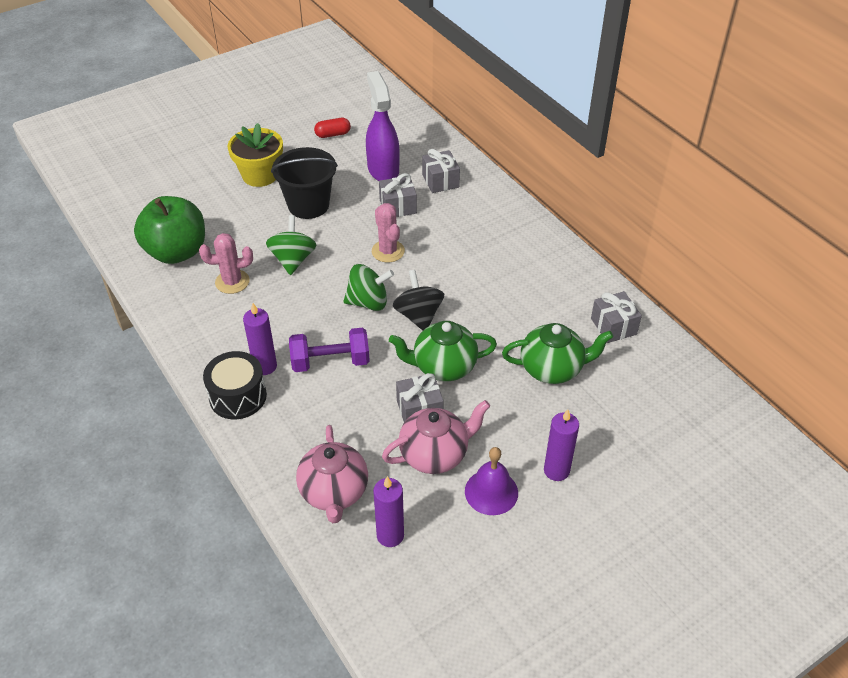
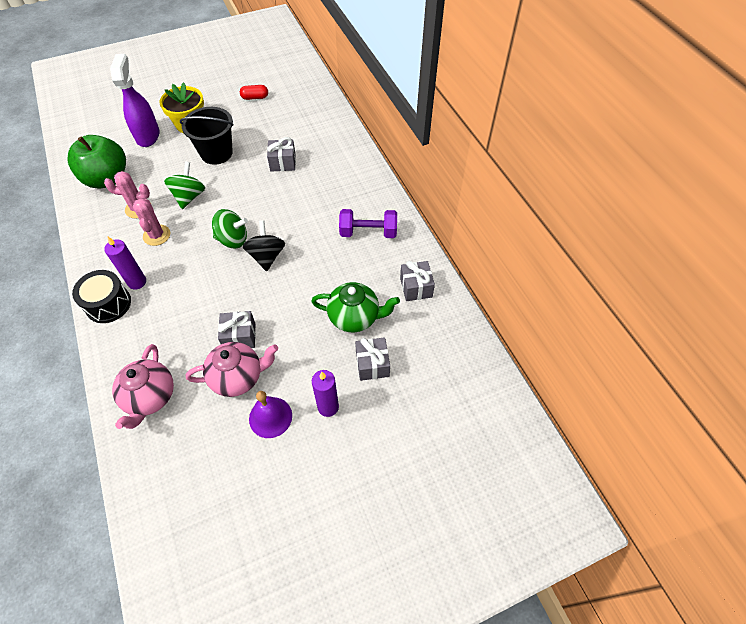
camera: 10 degrees right, 10 degrees up
purple dumbbell [289,328,370,372] -> purple dumbbell moved to [339,209,397,238]
purple spray bottle [366,71,400,181] -> purple spray bottle moved to [110,54,159,147]
pink cactus [372,203,405,263] -> pink cactus moved to [133,199,170,246]
purple candle [373,476,404,547] -> none
green teapot [389,321,497,381] -> none
grey gift [422,149,460,193] -> grey gift moved to [355,337,390,381]

